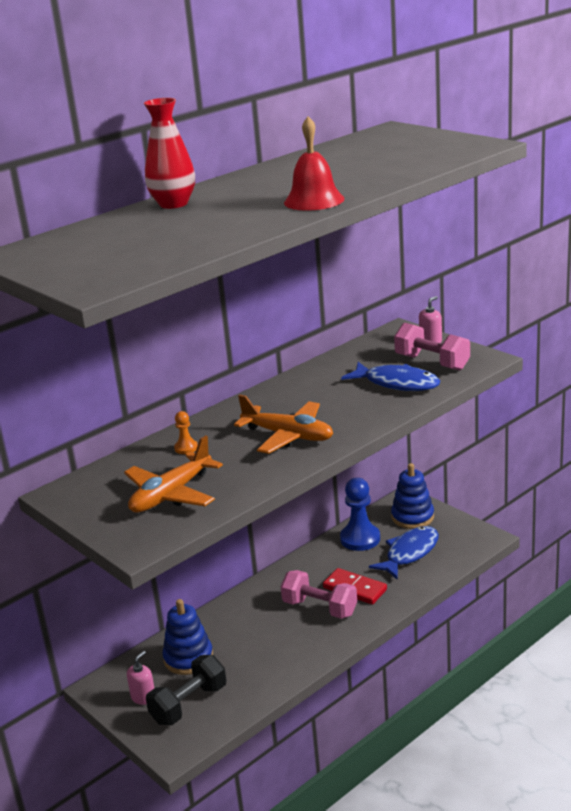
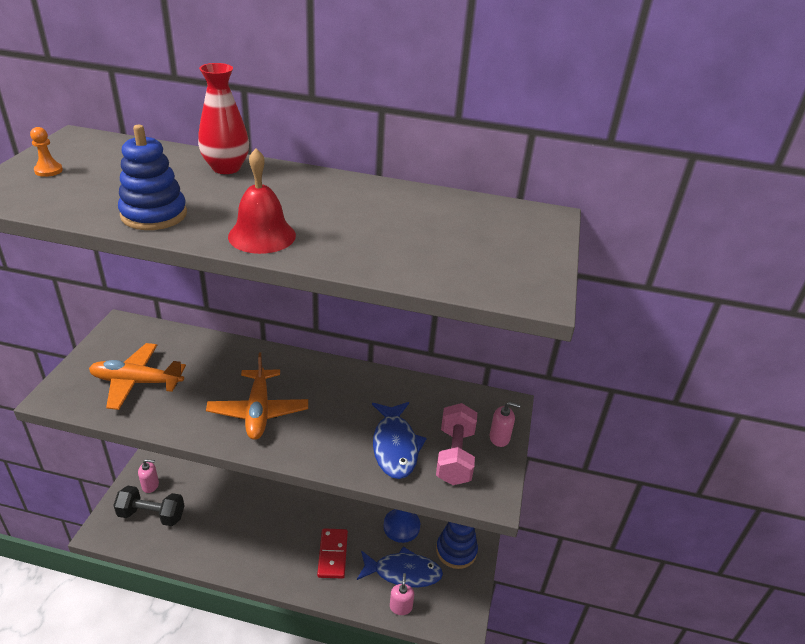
camera: 50 degrees right, 10 degrees up
blue stacking toy [162,599,213,675] -> blue stacking toy moved to [118,125,187,230]
orange pawn [174,411,198,454] -> orange pawn moved to [30,127,63,177]
pink dumbbell [281,570,357,619] -> none
none -> pink soap dispenser [390,573,414,615]

